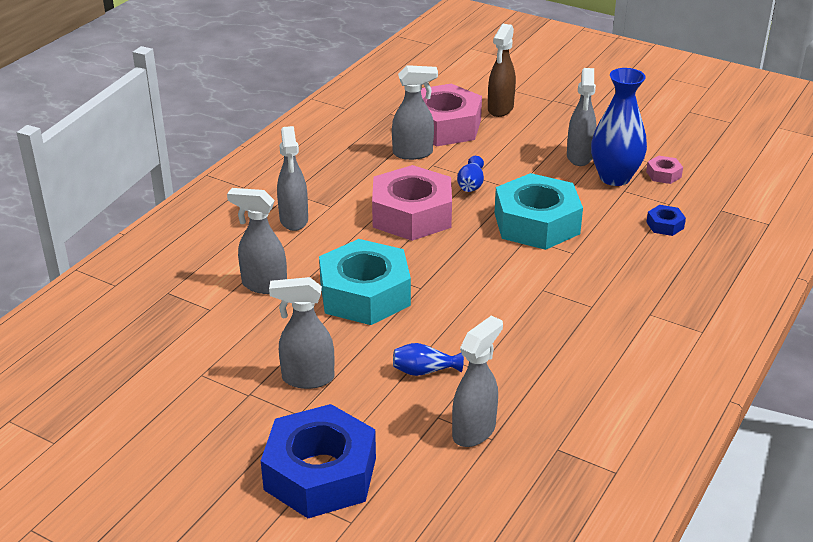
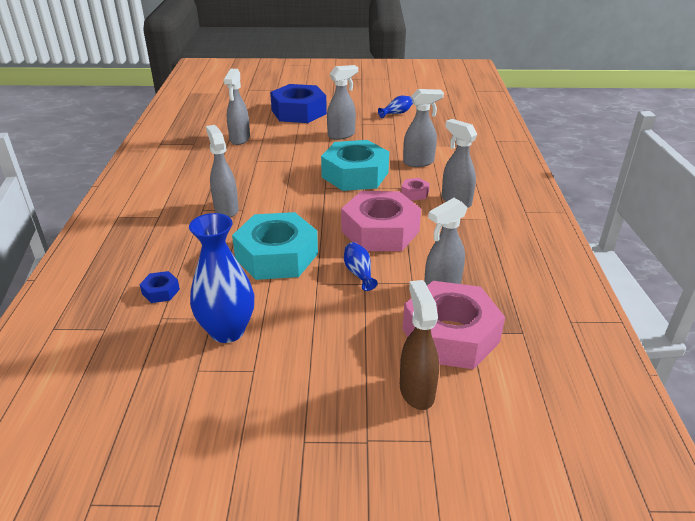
camera: 150 degrees right, 0 degrees up
blue vase [393,343,464,376] -> blue vase moved to [378,96,413,118]
grey spray bottle [567,68,597,166] -> grey spray bottle moved to [206,125,239,217]
pink nut [646,156,683,184] -> pink nut moved to [401,178,430,201]

